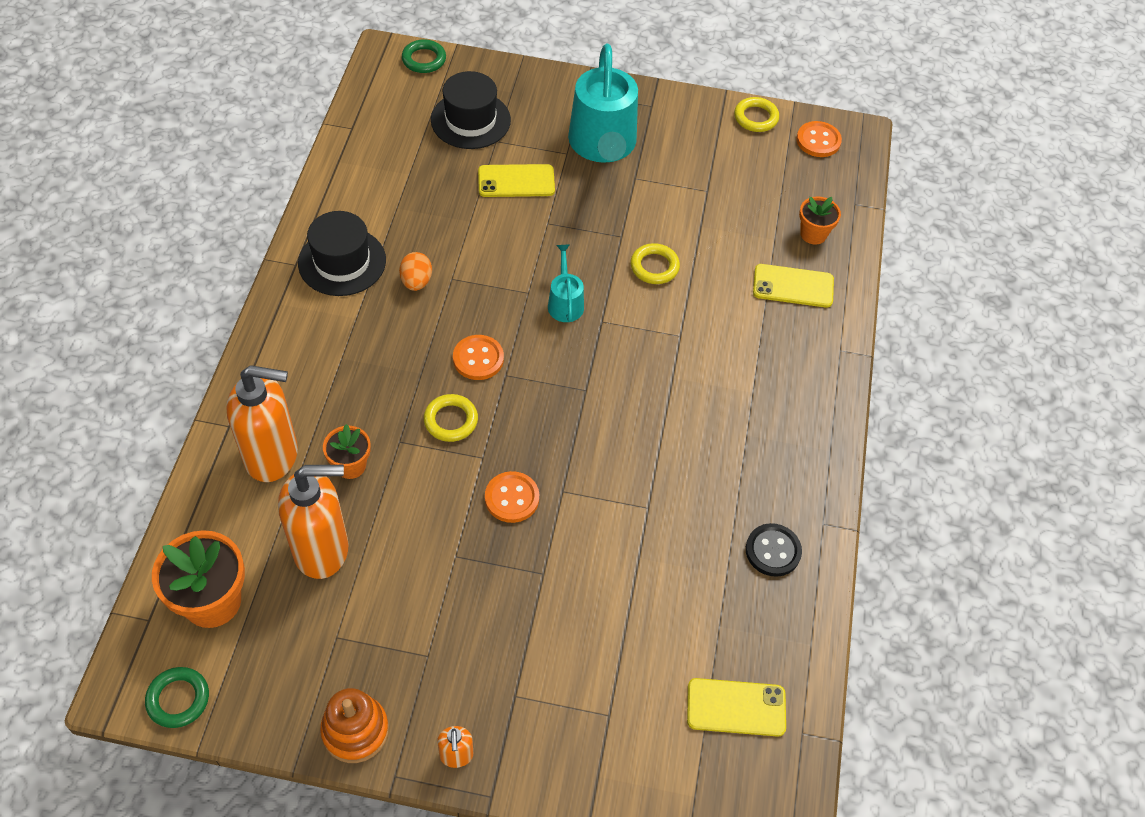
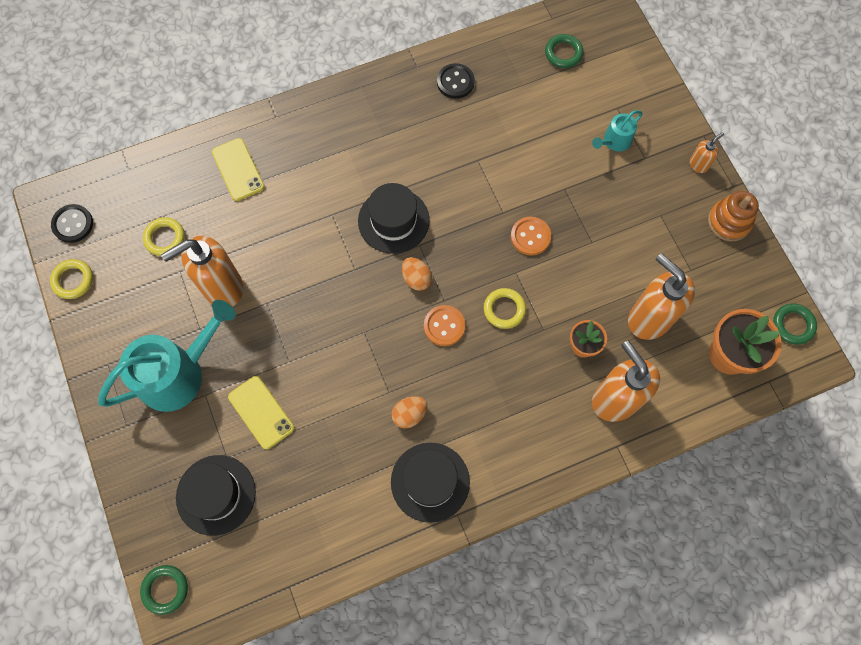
camera: 120 degrees left, 15 degrees up
turquoise watering can [548,244,584,322] -> turquoise watering can moved to [592,110,643,152]
yellow ring [631,243,680,284] -> yellow ring moved to [143,217,185,256]
yellow phone [687,678,786,737] -> green ring [545,34,583,68]
orange button [796,121,842,157] -> black button [51,204,93,243]
orange flower pot [799,196,841,245] -> none
none -> orange soap dispenser [161,236,243,307]
none -> black hat [358,183,430,254]
none -> orange egg [402,257,432,291]

